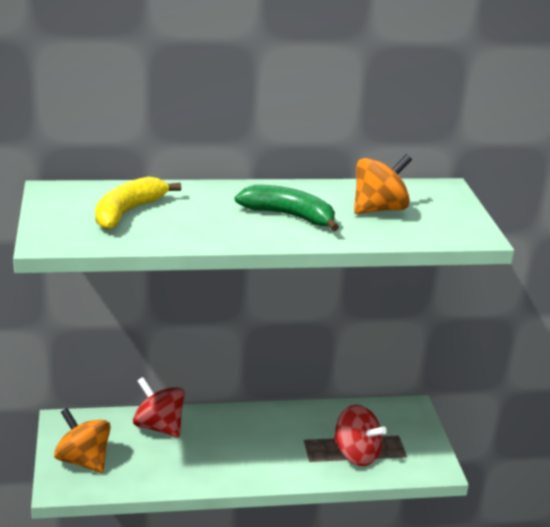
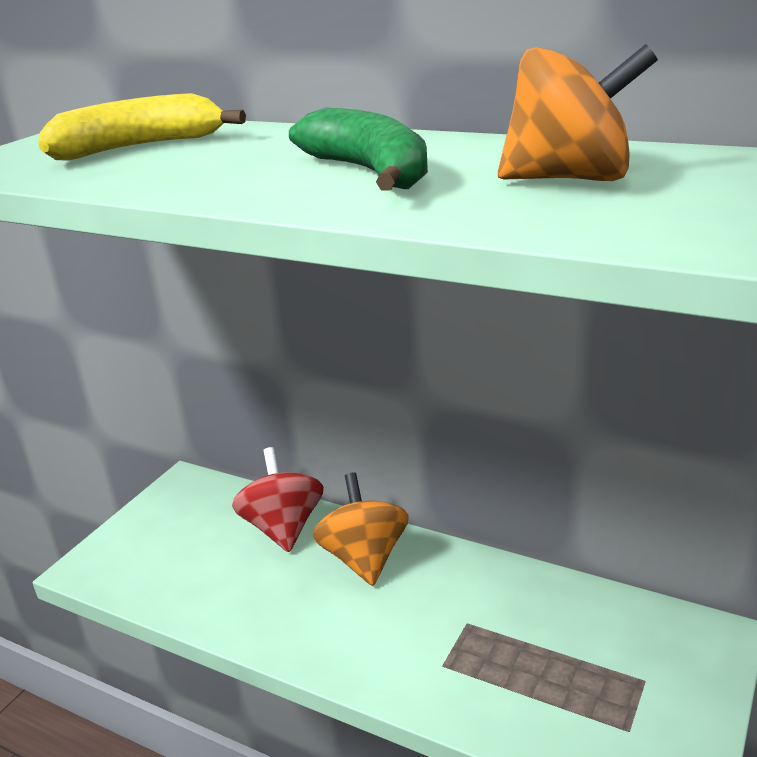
camera: 40 degrees right, 0 degrees up
orange spinning top [54,408,111,473] -> orange spinning top moved to [312,473,409,586]
red spinning top [333,405,387,466] -> none

